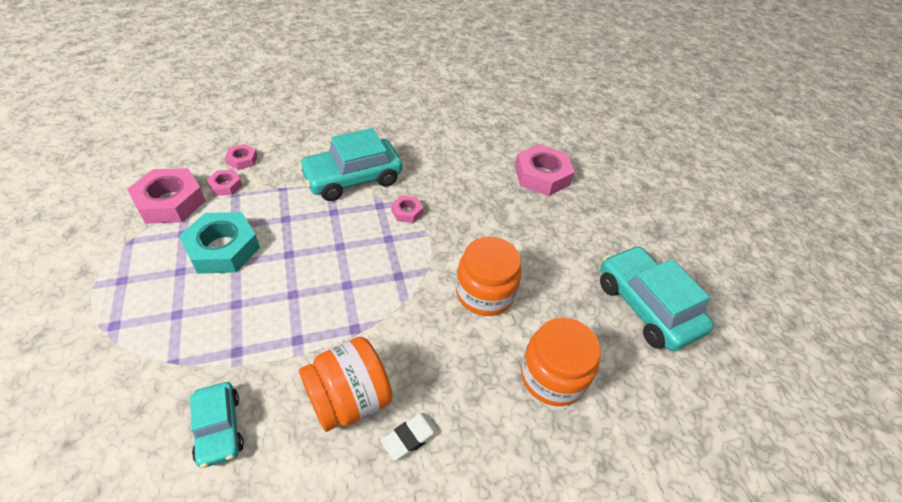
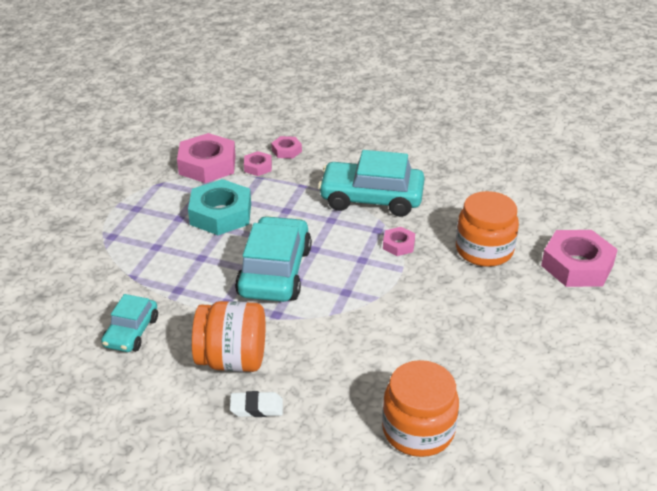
camera: 40 degrees right, 10 degrees down
orange jar [456,237,522,316] -> orange jar moved to [456,191,519,267]
turquoise car [600,246,714,351] -> turquoise car moved to [235,216,312,302]

